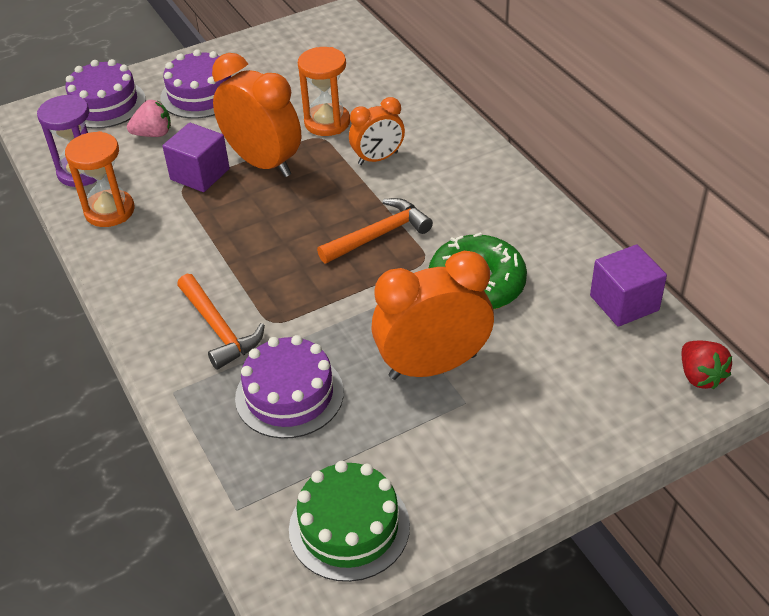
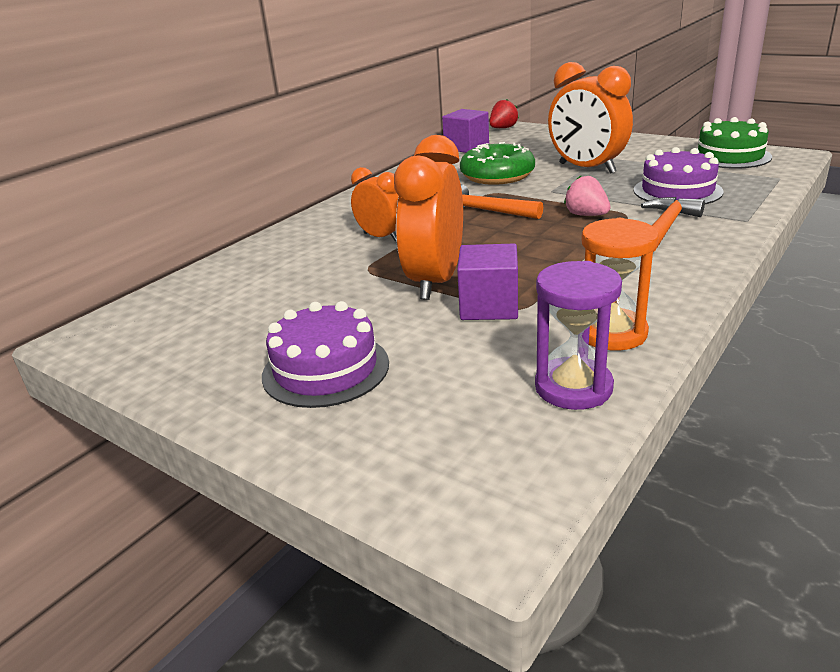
camera: 115 degrees left, 15 degrees down
purple cake [65,59,146,129] -> none
pink strawberry [127,100,171,137] -> pink strawberry moved to [564,176,611,216]
orange hourglass [298,47,350,136] -> none

